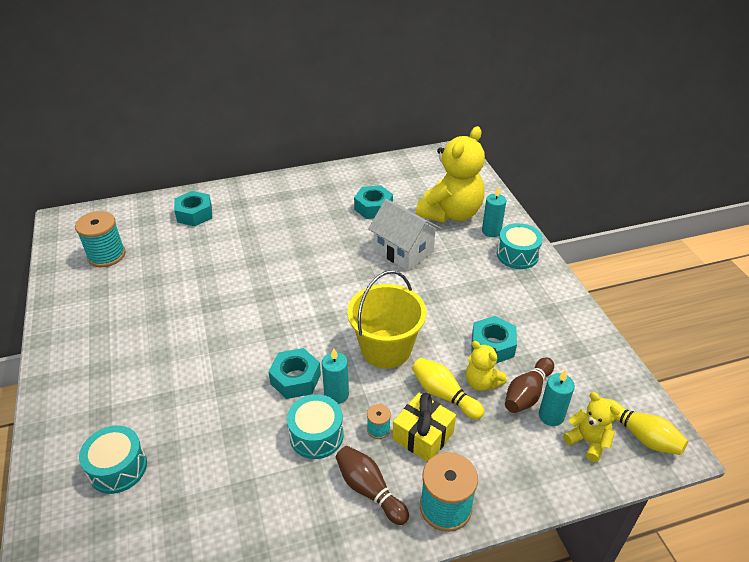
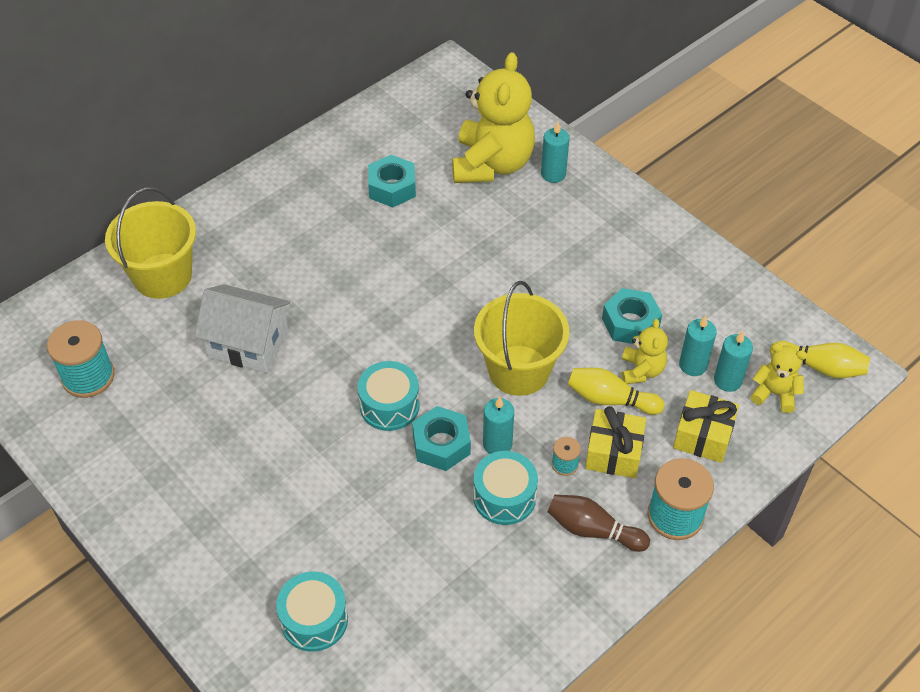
camera: 25 degrees left, 10 degrees up
turquoise nut [174,191,212,226] -> yellow bucket [105,187,196,299]
white house [368,199,441,271] -> white house moved to [194,284,290,373]
yellow teddy bear [466,341,507,391] -> yellow teddy bear turned 105 degrees counterclockwise [622,319,668,384]
turquoise drum [497,223,543,269] -> turquoise drum moved to [358,361,420,431]
brown bowling pin [505,357,554,413] -> turquoise candle [679,315,717,376]
none -> yellow gift [673,390,739,463]

